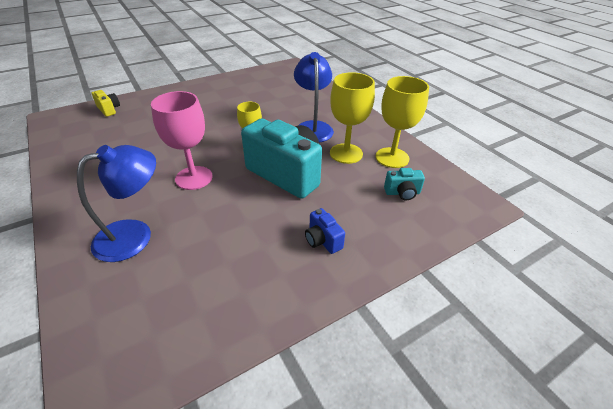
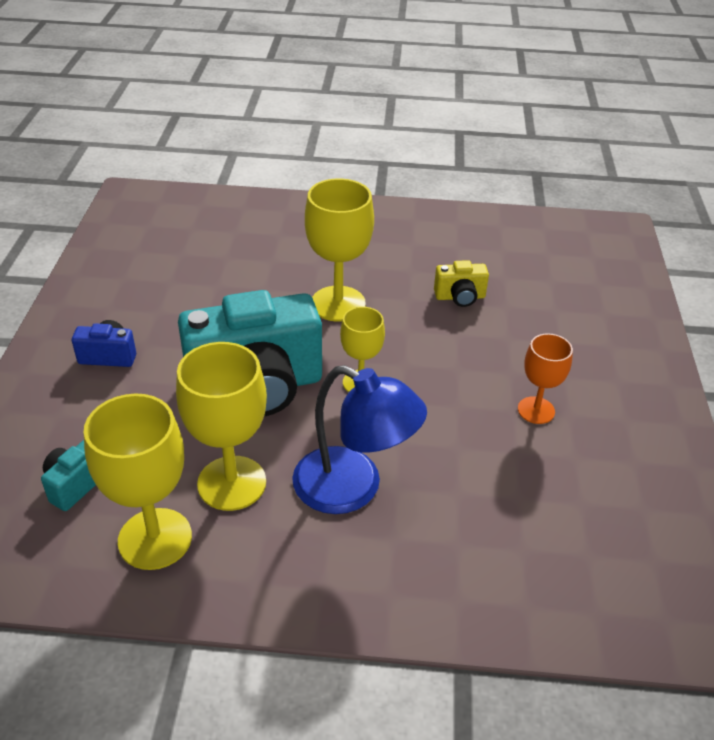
camera: 125 degrees right, 0 degrees up
blue lamp [77,145,156,262] -> none
yellow camera [92,90,120,117] -> yellow camera moved to [434,260,489,307]
pink goblet [151,91,213,190] -> yellow goblet [305,178,374,322]
none -> orange goblet [518,333,573,424]

